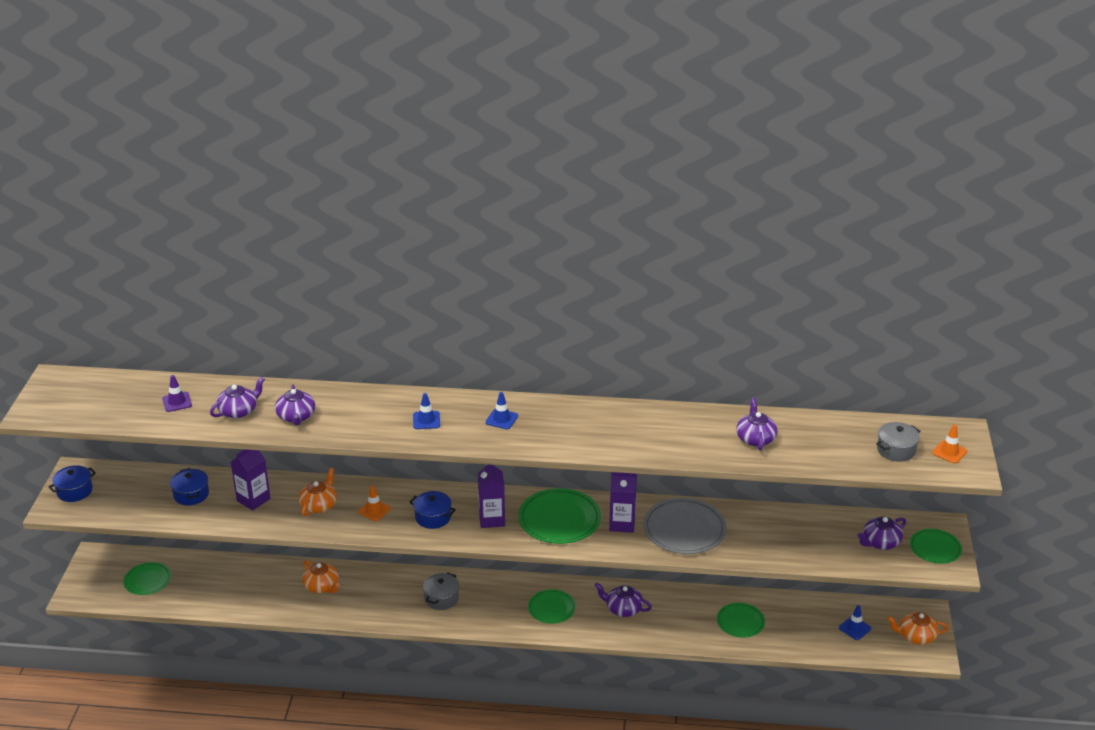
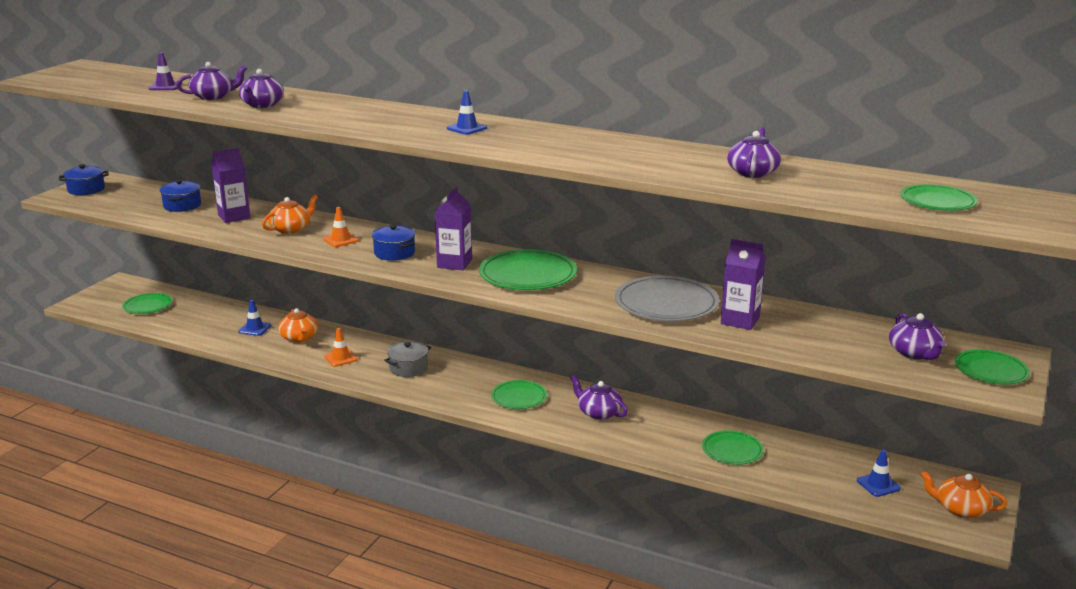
camera: 20 degrees right, 10 degrees down
blue traffic cone [413,393,440,429] -> blue traffic cone moved to [238,300,271,336]
purple carton [609,472,637,533] -> purple carton moved to [721,239,766,330]
purple teapot [857,517,906,550] -> purple teapot turned 90 degrees counterclockwise [889,313,946,360]
grey pot [876,422,920,462] -> green plate [900,184,978,211]
orange traffic cone [932,424,967,464] -> orange traffic cone moved to [324,328,358,367]

